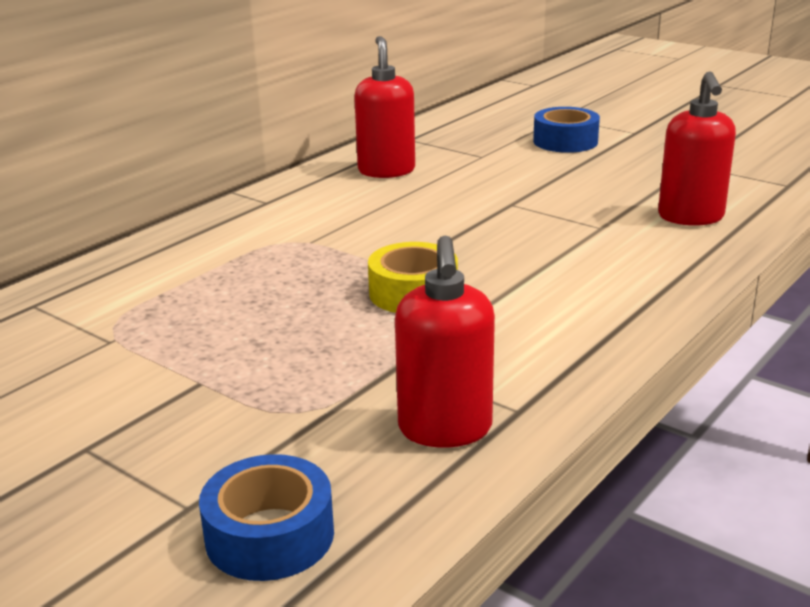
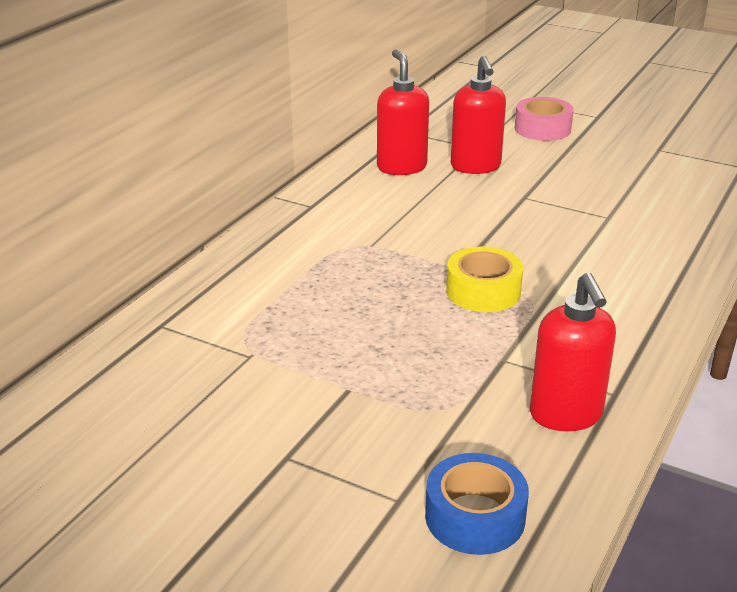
camera: 10 degrees left, 5 degrees up
blue tape [533,107,600,153] -> pink tape [515,97,574,141]
red soap dispenser [658,71,736,226] -> red soap dispenser moved to [451,56,506,174]

